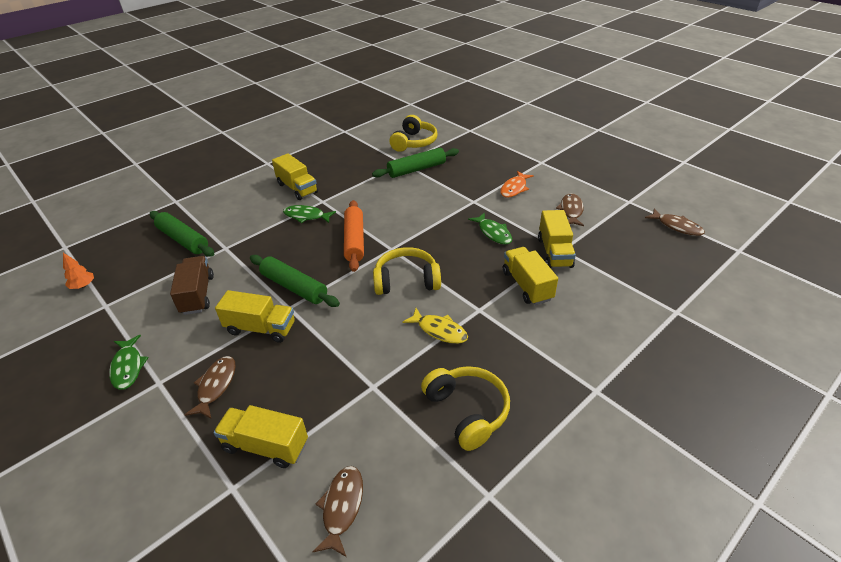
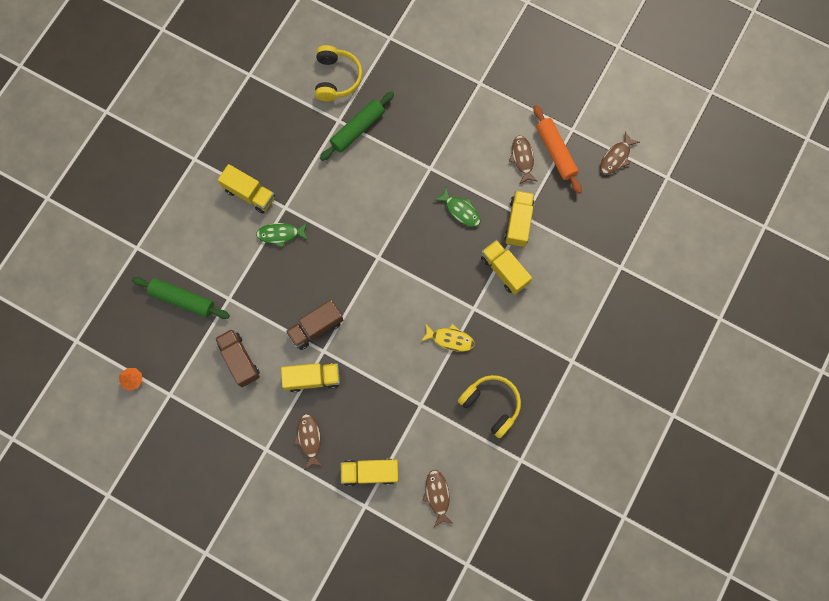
camera: 20 degrees left, 35 degrees up
green fish [109,335,149,390] -> none
green rolling pin [250,255,340,307] -> brown truck [286,300,344,350]
orange rolling pin [344,200,364,272] -> orange rolling pin moved to [533,105,582,194]
yellow headphones [373,247,441,295] -> none
orange fish [500,171,534,198] -> none
yellow truck [538,210,576,268] -> yellow truck turned 150 degrees counterclockwise [504,190,534,247]
brown fish [645,208,705,236] -> brown fish turned 105 degrees clockwise [600,131,640,174]

